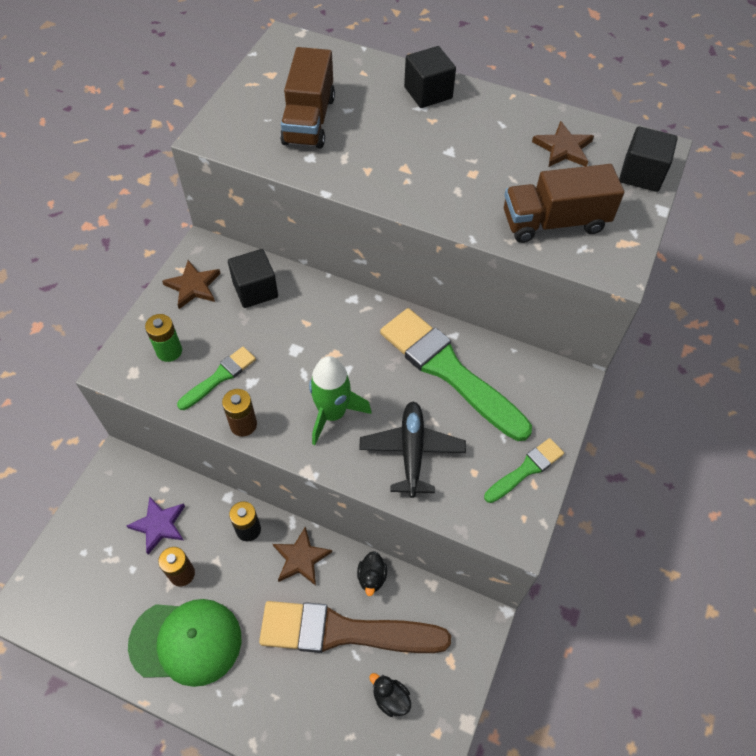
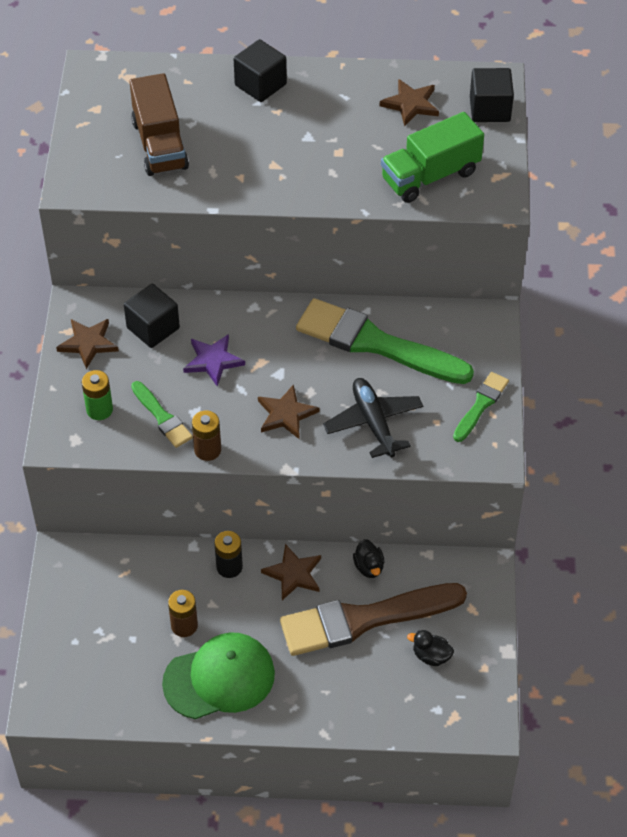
camera: 20 degrees left, 5 degrees down
purple star [127,497,185,554] -> purple star moved to [183,334,245,387]
green brush [177,347,256,410] -> green brush turned 120 degrees clockwise [131,381,193,448]
green rocket [309,356,372,445] -> brown star [258,384,319,439]
brown truck [504,164,624,243] -> green truck [381,112,484,203]

